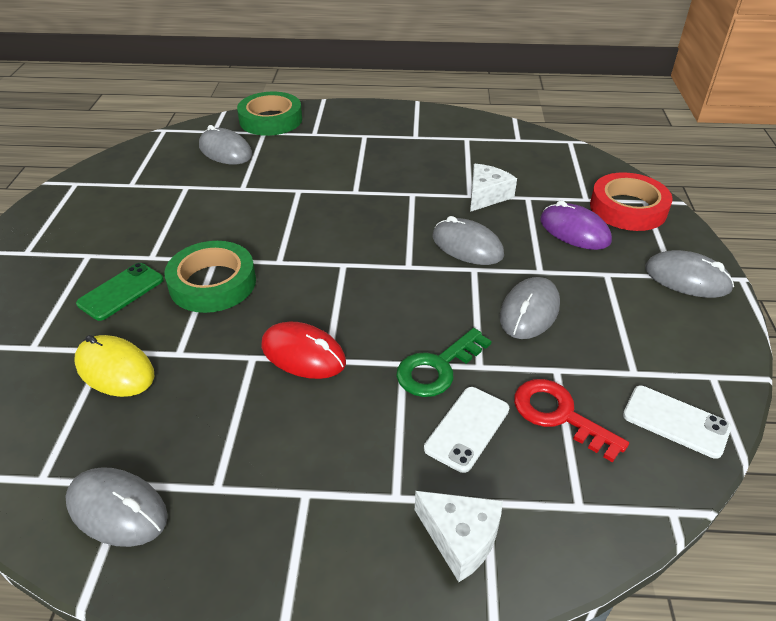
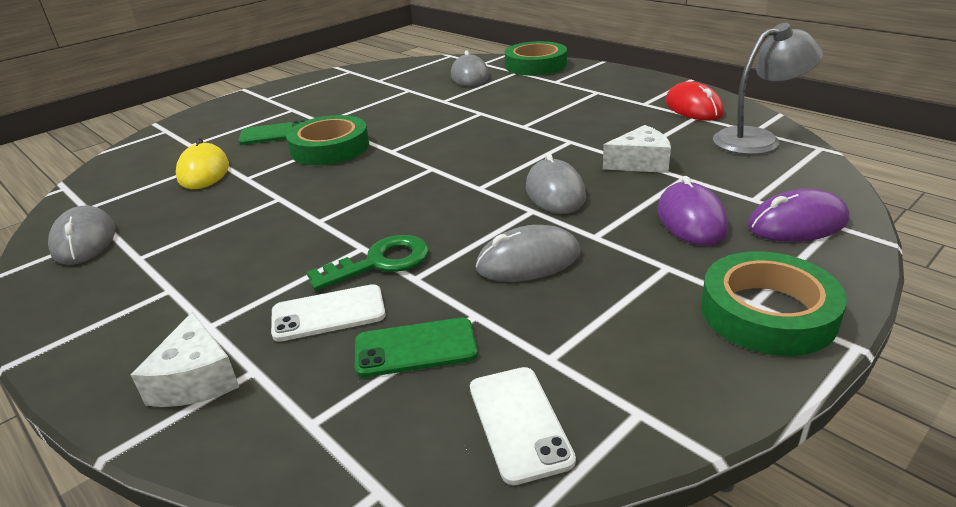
camera: 45 degrees right, 10 degrees down
red mouse [261,322,346,379] -> red mouse moved to [665,81,724,121]
green key [396,328,491,397] -> green key turned 150 degrees clockwise [307,235,429,291]
red key [514,379,629,462] -> green phone [355,318,478,378]
red tape [590,172,673,231] -> purple mouse [748,189,850,242]
grey mouse [645,250,734,298] -> green tape [701,251,847,356]
none -> grey lamp [713,23,823,155]

